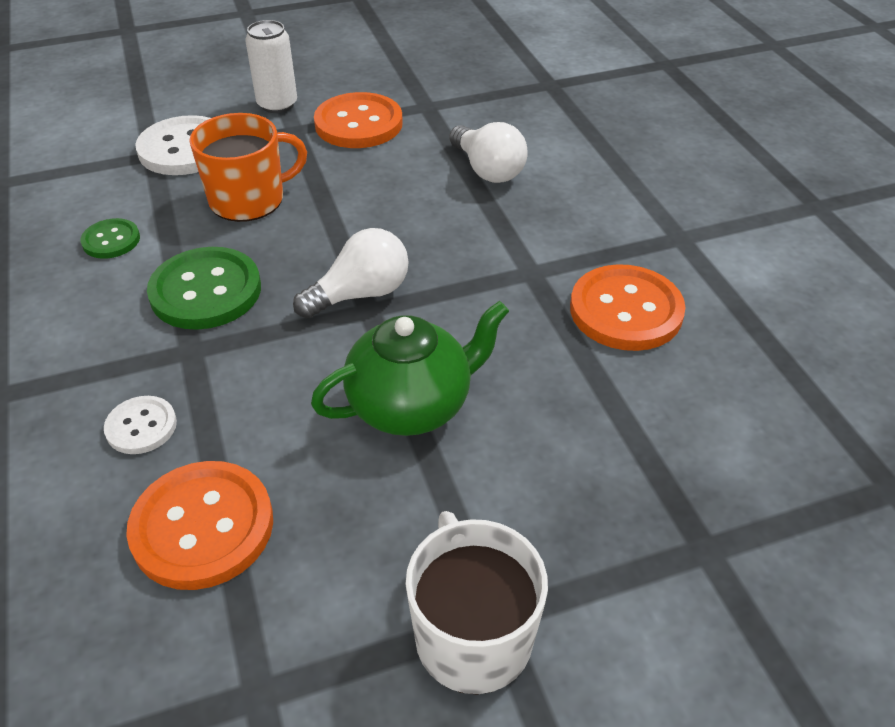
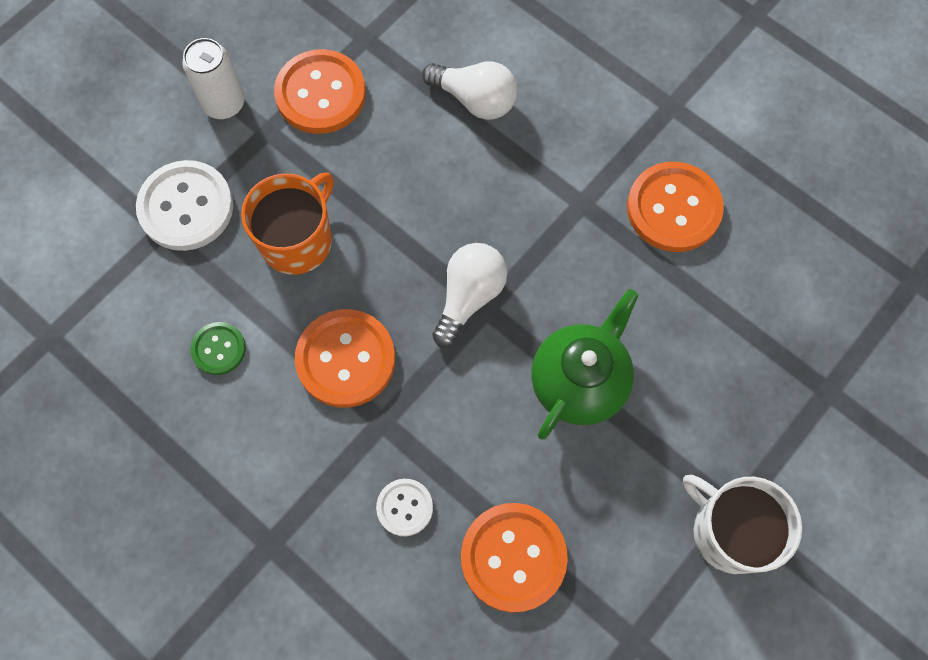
camera: 30 degrees left, 25 degrees up
green button [147,247,261,330] -> orange button [295,309,395,408]

